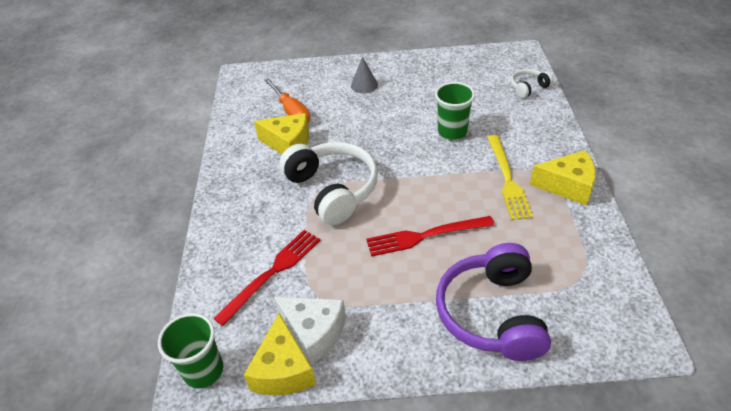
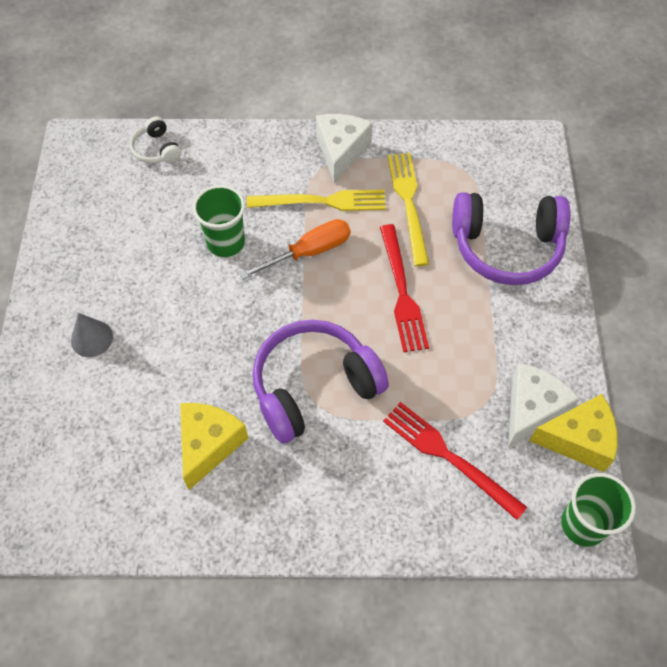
camera: 90 degrees left, 15 degrees up
orange screwdriver [264,78,310,122] -> orange screwdriver moved to [239,219,350,279]
white headphones [279,142,378,225] -> purple headphones [253,320,389,444]
yellow cheese [530,150,596,206] -> white cheese [316,114,373,183]
none -> yellow fork [388,153,429,266]

